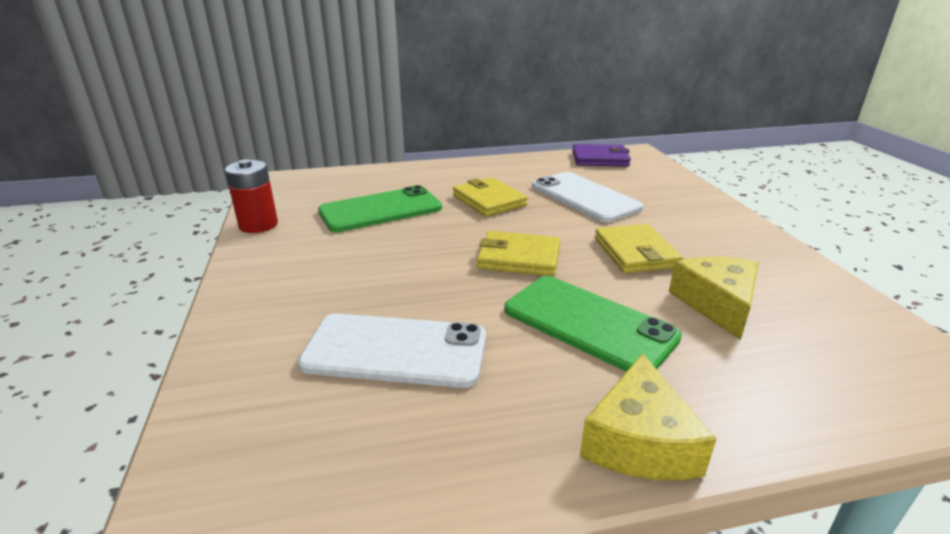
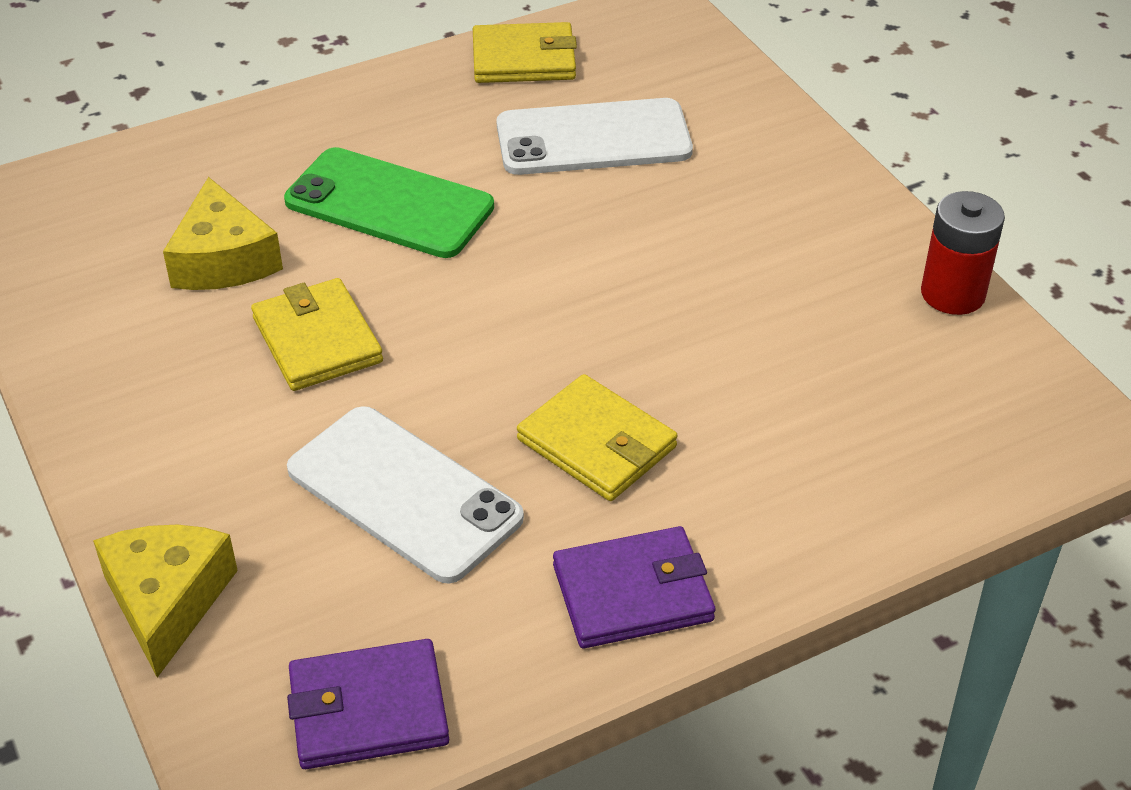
camera: 165 degrees right, 15 degrees up
green phone [318,185,442,232] -> none
yellow wallet [477,231,560,276] -> yellow wallet moved to [473,22,577,83]
yellow cheese [580,353,716,480] -> yellow cheese moved to [93,525,238,678]
none -> purple wallet [553,526,715,648]

